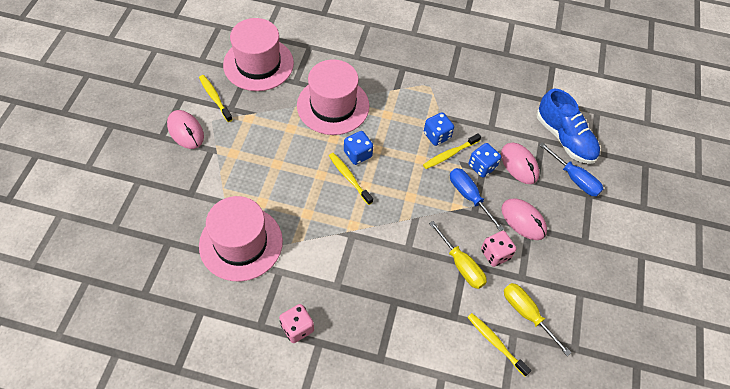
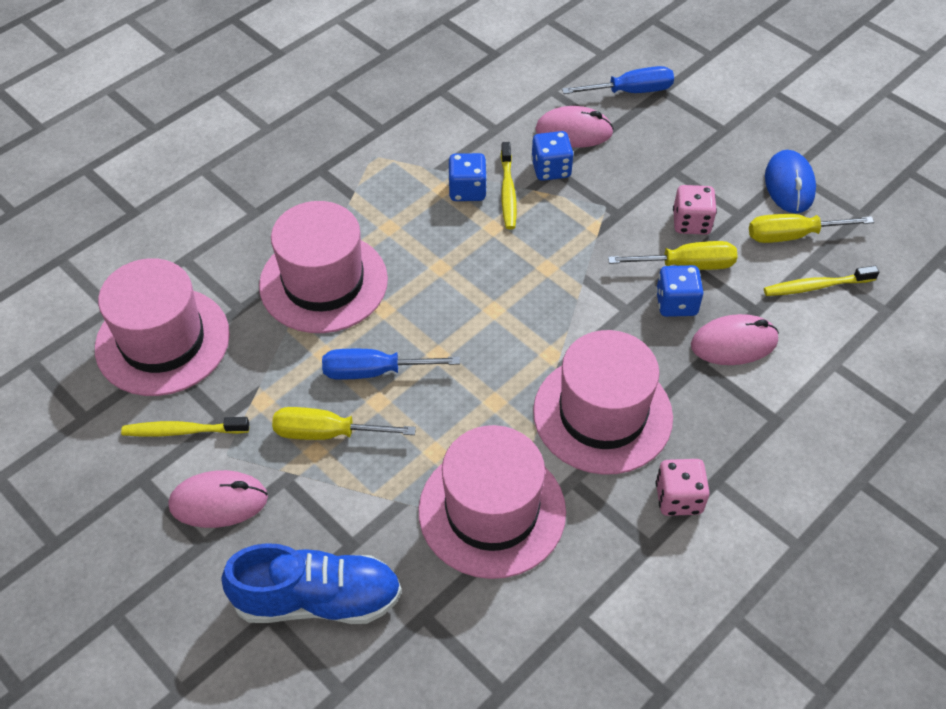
camera: 55 degrees left, 5 degrees down
yellow toothbrush [329,153,373,205] -> none
blue dice [344,131,373,165] -> blue dice moved to [656,265,704,317]
blue screwdriver [450,168,504,231] -> blue screwdriver moved to [322,349,460,380]
pink mouse [501,199,547,240] -> pink mouse moved to [691,314,779,365]
blue shoe [536,89,600,164] -> blue shoe moved to [222,543,402,624]
none -> yellow screwdriver [272,407,416,440]
none -> pink hat [533,330,673,475]
none -> blue mouse [765,150,816,213]

